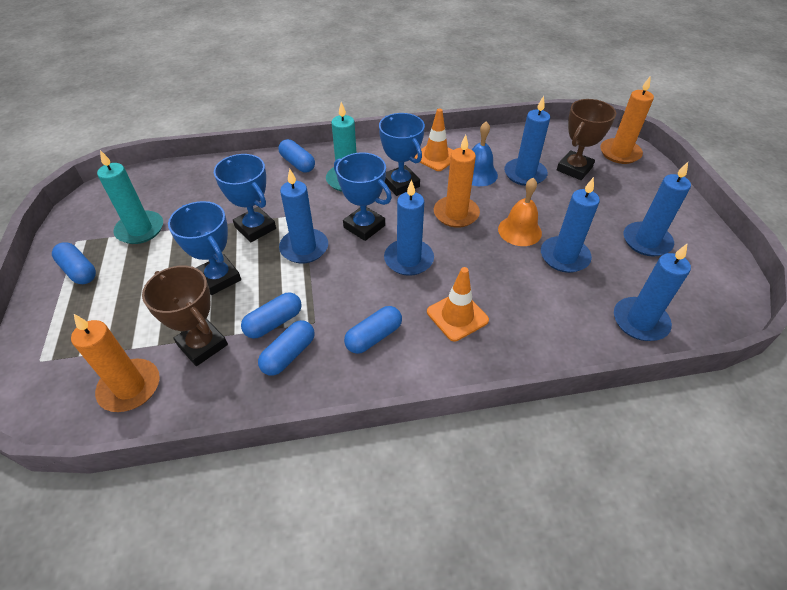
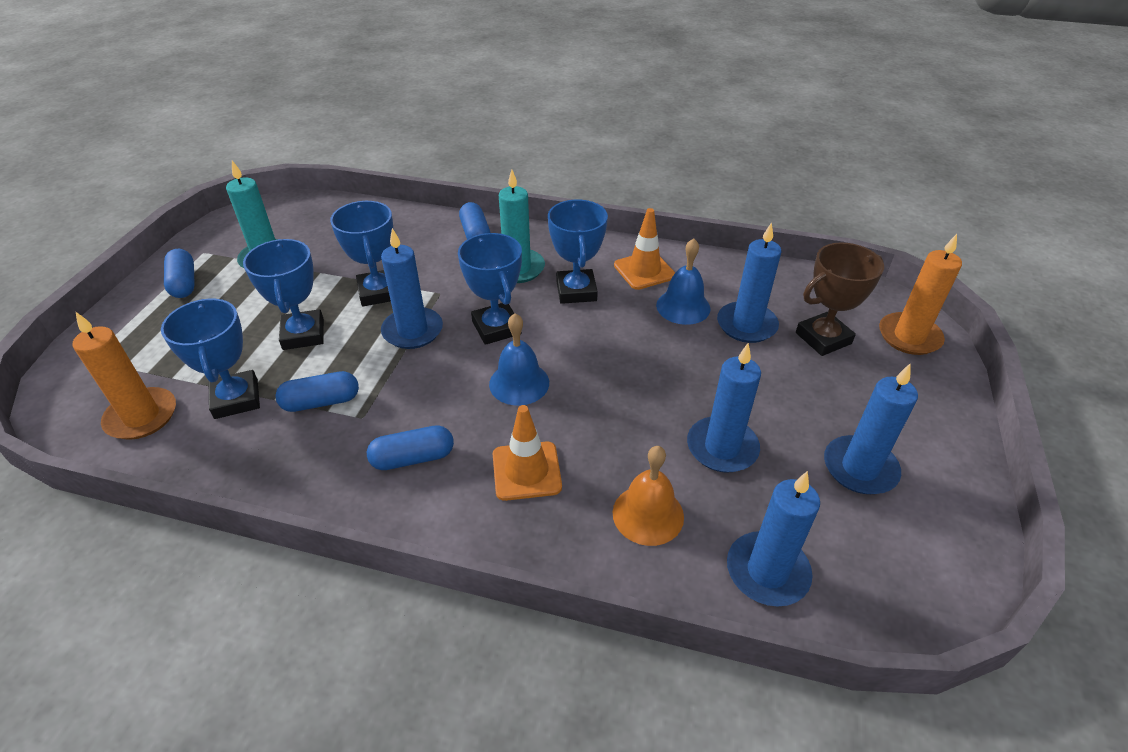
camera: 25 degrees right, 5 degrees down
brown trophy [142,266,228,366] -> blue trophy [161,299,260,419]
blue capsule [258,320,315,375] -> none
blue candle [384,180,434,276] -> blue bell [489,313,549,405]
orange candle [434,135,480,228] -> none
orange bell [498,178,542,246] -> orange bell moved to [613,446,684,546]

